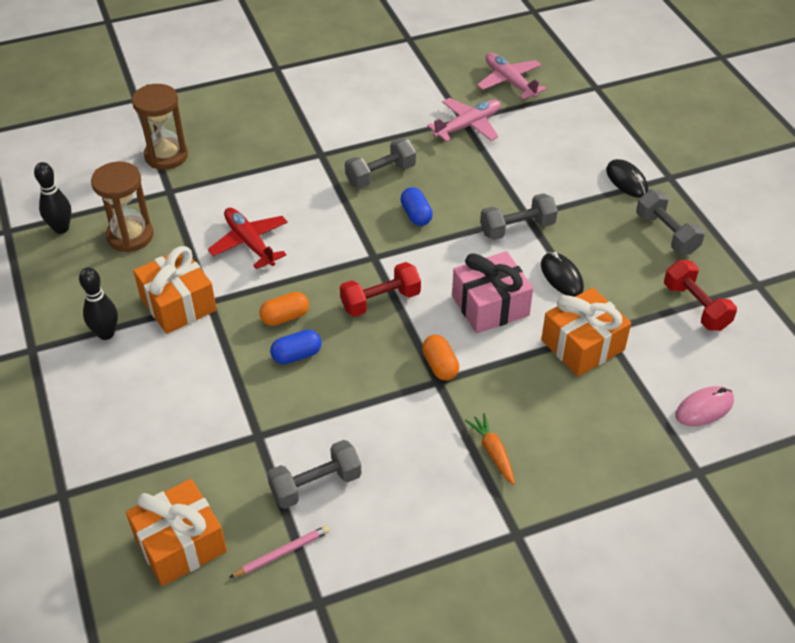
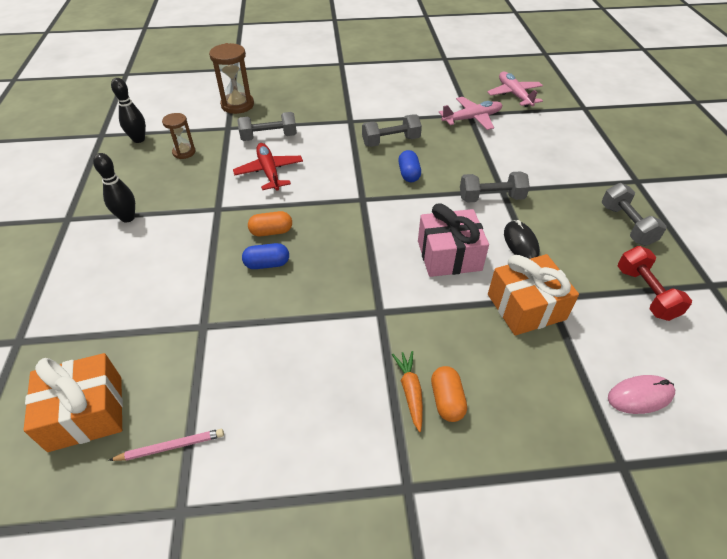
camera: 15 degrees right, 0 degrees up
brown hourglass [91,161,154,252] -> brown hourglass [162,113,195,159], size x0.62
orange gift [133,246,217,334] -> none
grey dumbbell [267,440,361,509] -> grey dumbbell moved to [237,112,297,141]
red dumbbell [340,262,421,317] -> none
orange capsule [422,335,459,380] -> orange capsule moved to [431,366,467,422]
black mouse [606,159,648,198] -> none

